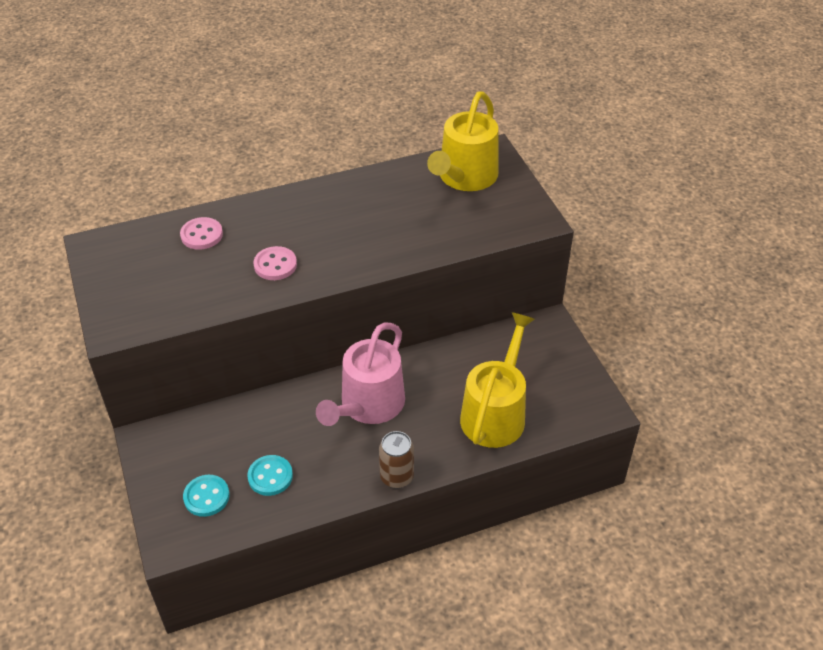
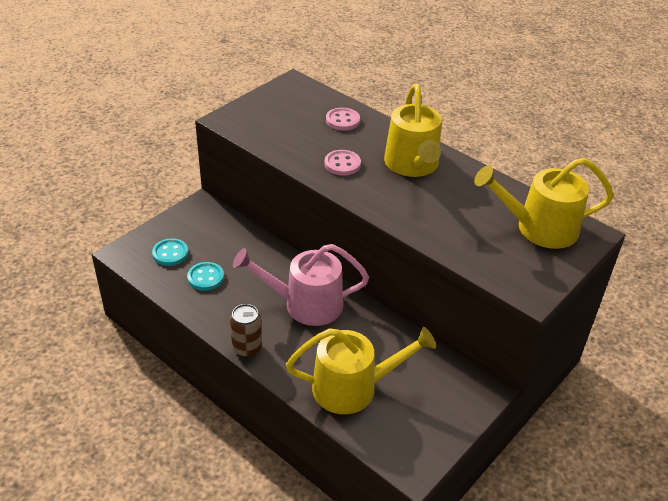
camera: 60 degrees right, 5 degrees down
none -> yellow watering can [384,84,442,177]

